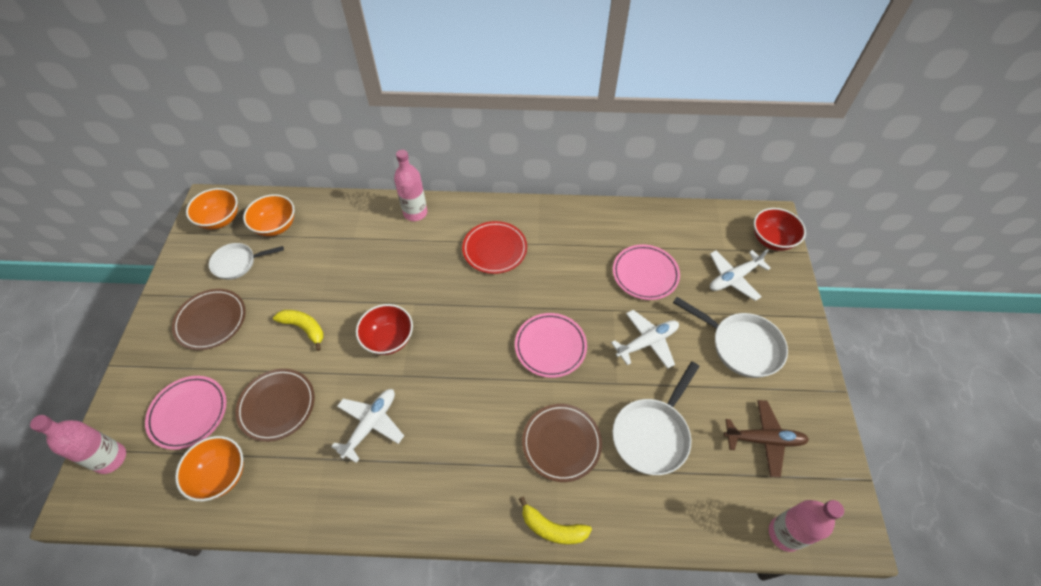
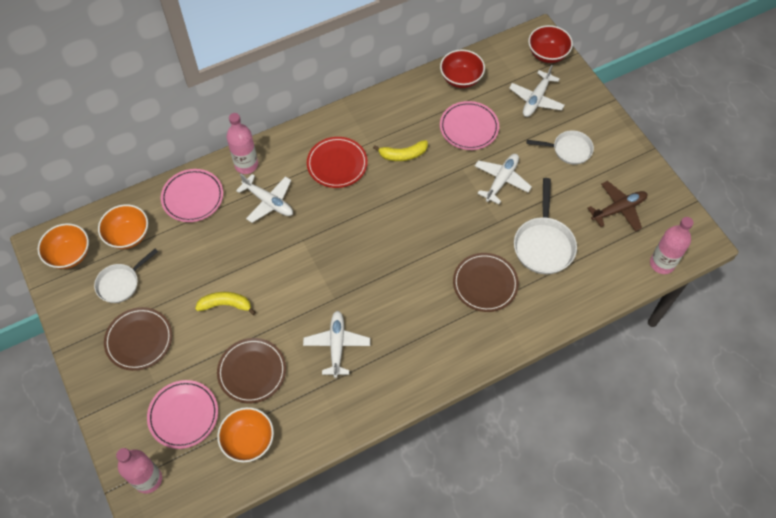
camera: 30 degrees left, 5 degrees up
red bowl [356,304,413,355] -> red bowl moved to [440,50,485,88]
pink plate [515,313,587,378] -> pink plate moved to [161,169,223,222]
yellow banana [519,497,592,545] -> yellow banana moved to [373,140,428,161]
white pan [673,297,788,378] -> white pan [527,130,594,165], size x0.67
none -> white plane [236,174,293,223]

